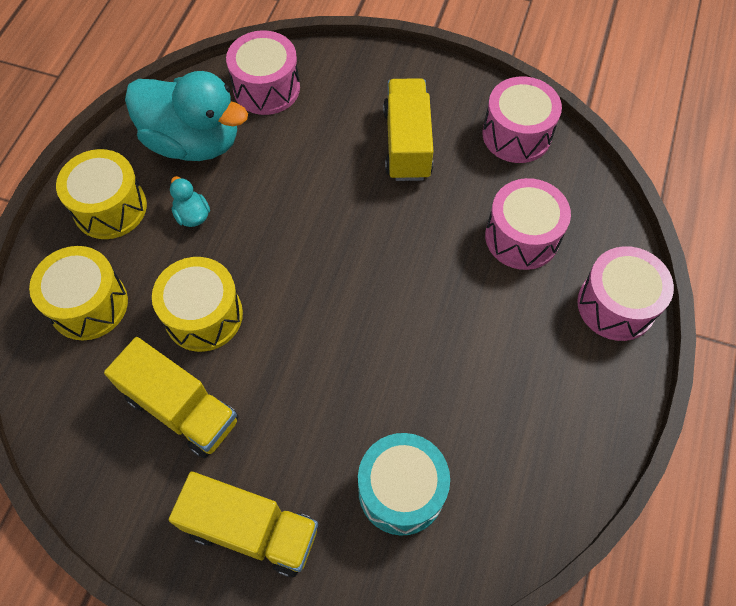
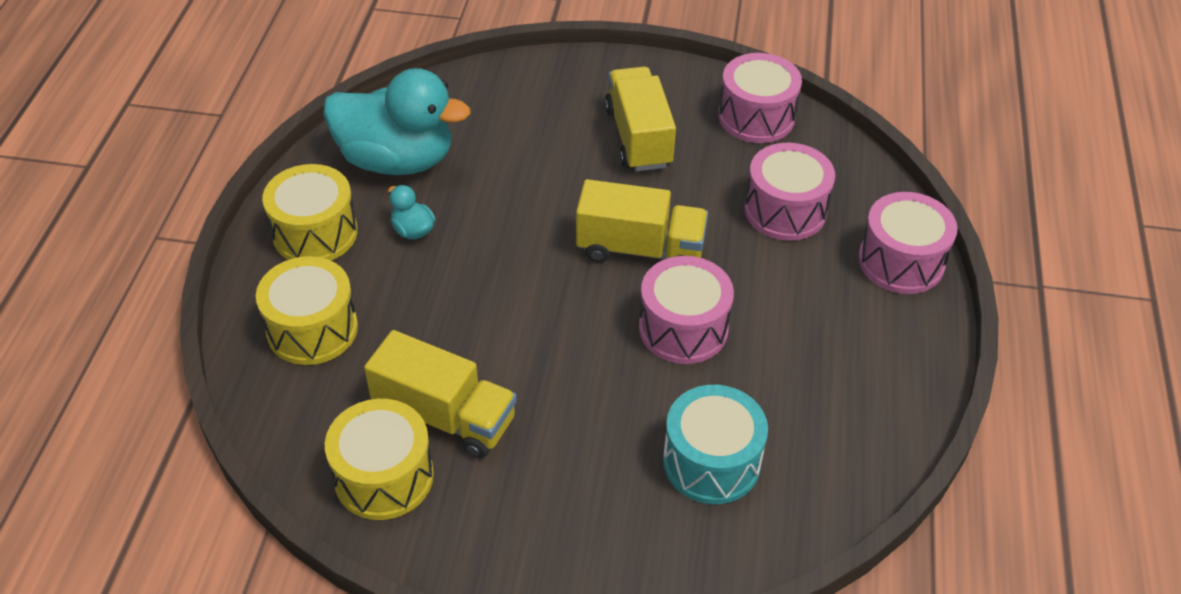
camera: 10 degrees left, 15 degrees down
yellow drum [152,257,243,352] -> yellow drum moved to [325,399,434,520]
yellow truck [169,472,318,577] -> yellow truck moved to [576,179,708,262]
pink drum [226,30,300,115] -> pink drum moved to [639,256,734,364]

